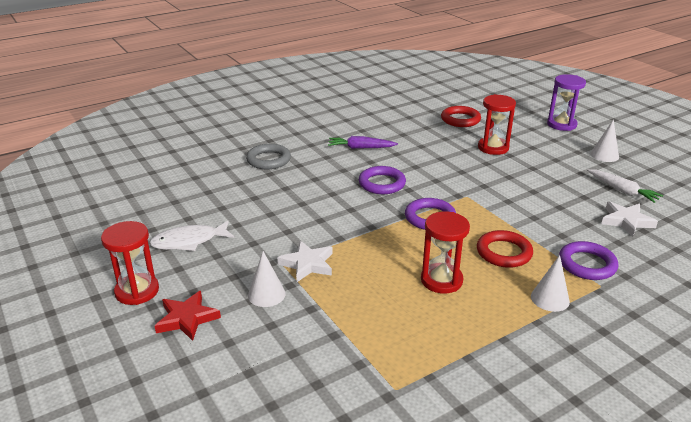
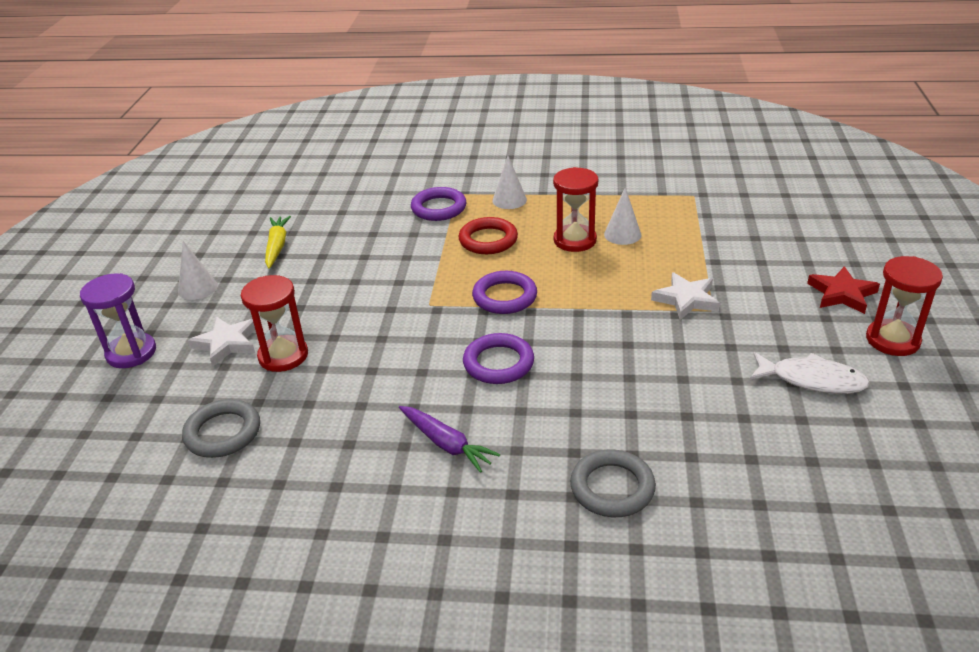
camera: 140 degrees left, 5 degrees up
white cone [248,251,285,307] -> white cone moved to [604,188,641,245]
red ring [441,106,481,127] -> grey ring [182,399,260,458]
white carrot [587,169,663,203] -> yellow carrot [265,216,291,269]
white star [601,202,658,237] -> white star moved to [188,317,255,367]

